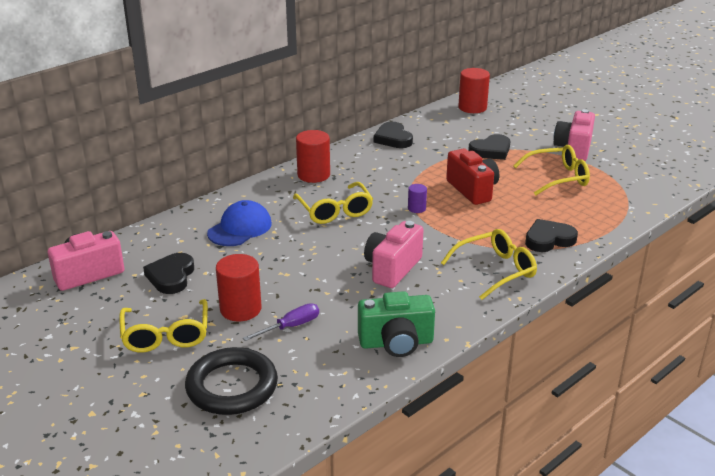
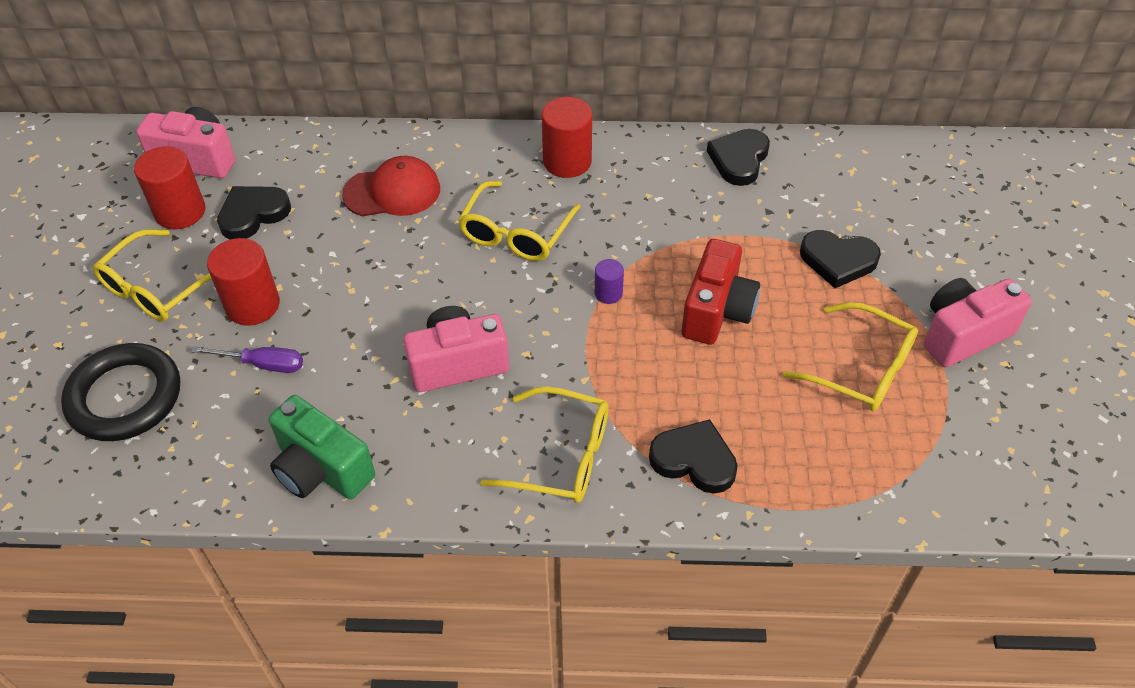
camera: 45 degrees right, 20 degrees up
blue cap [207,200,272,246] -> red cap [342,156,440,217]
red cylinder [458,68,490,113] -> red cylinder moved to [134,146,205,229]

